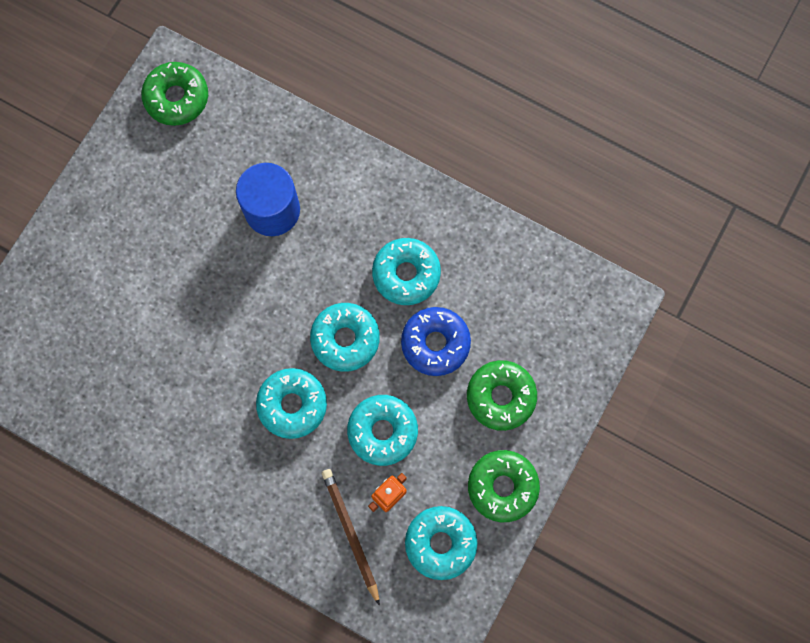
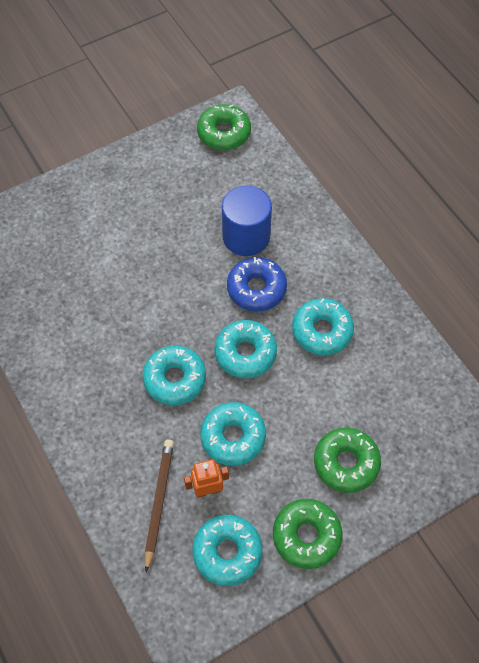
camera: 30 degrees right, 15 degrees down
blue donut [401,307,471,376] -> blue donut moved to [227,257,287,312]

